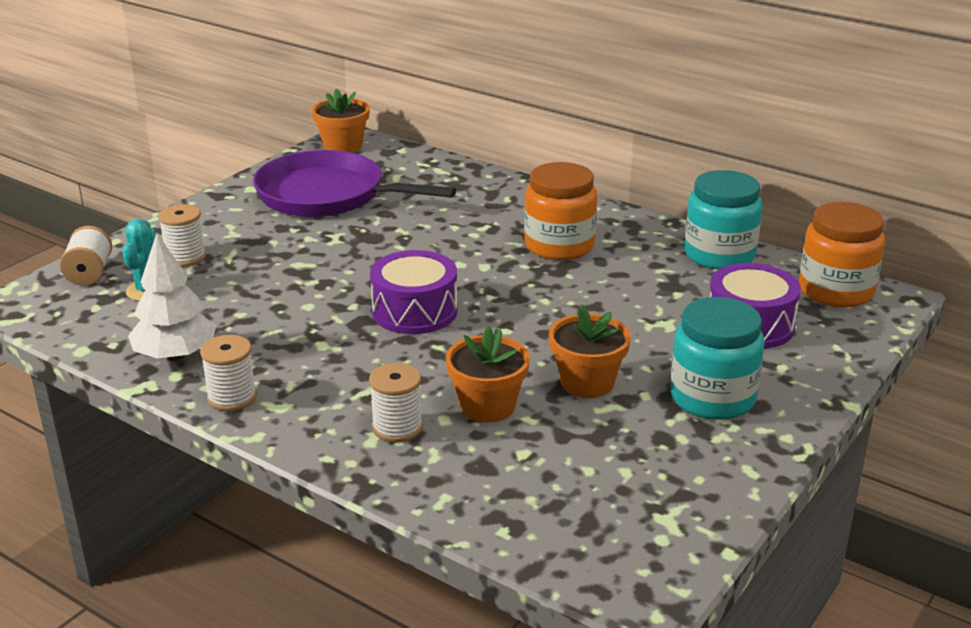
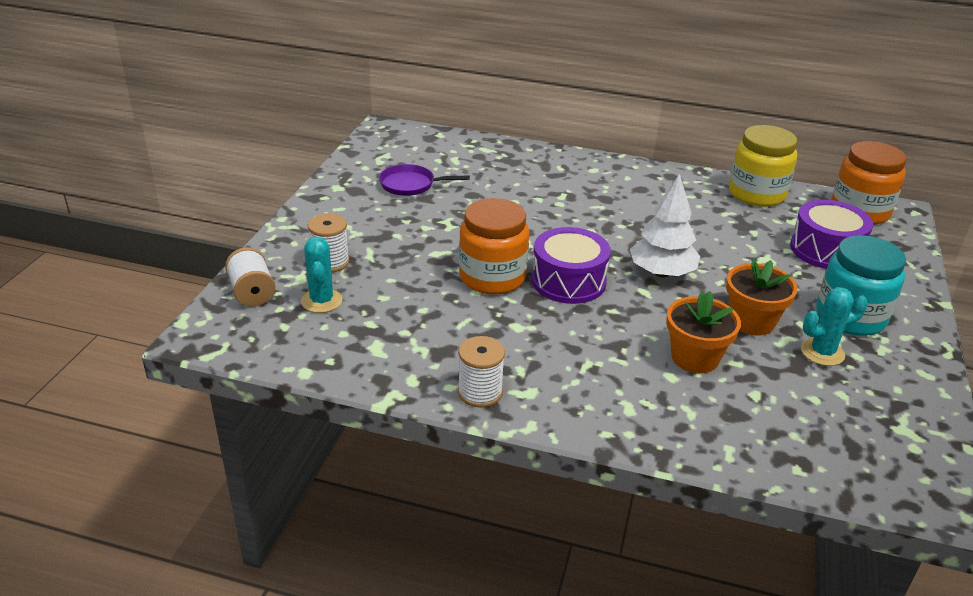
camera: 20 degrees left, 5 degrees up
white tree [128,233,216,361] -> white tree moved to [630,174,700,277]
purple pan [253,150,456,217] -> purple pan [379,164,470,196], size x0.48
orange flower pot [312,89,370,153] -> none
white spool [369,363,423,443] -> none
orange jar [524,162,597,260] -> orange jar moved to [459,198,529,295]
turquoise jar [684,170,762,270] -> yellow jar [729,125,797,207]
none -> turquoise cactus [801,287,868,366]

